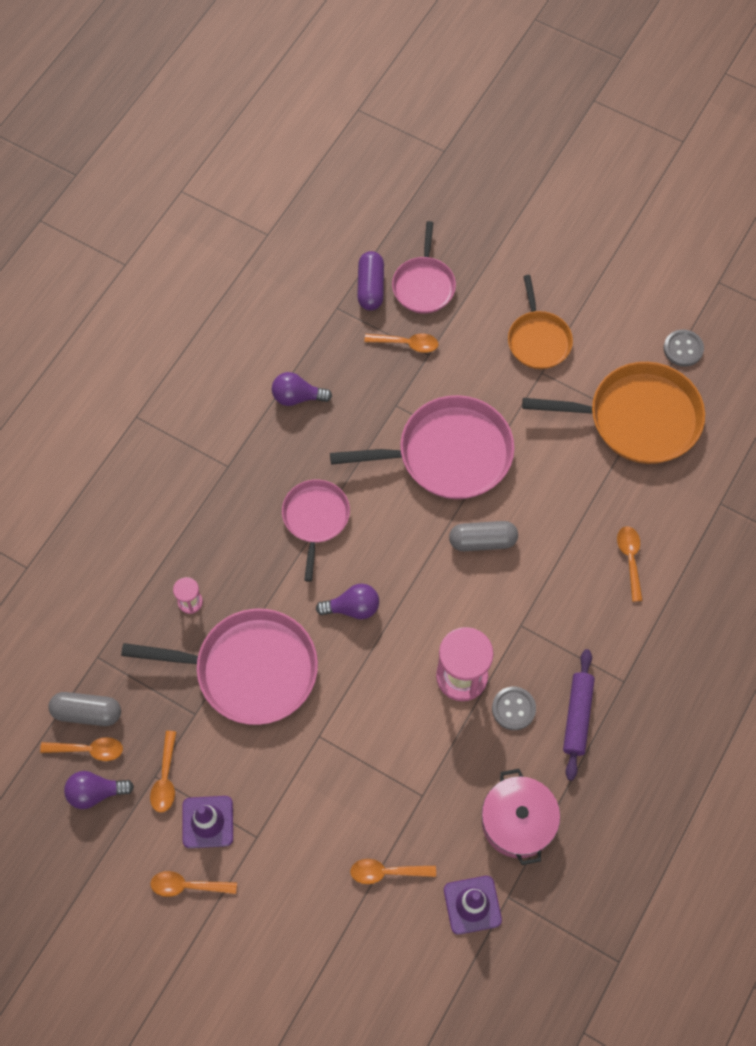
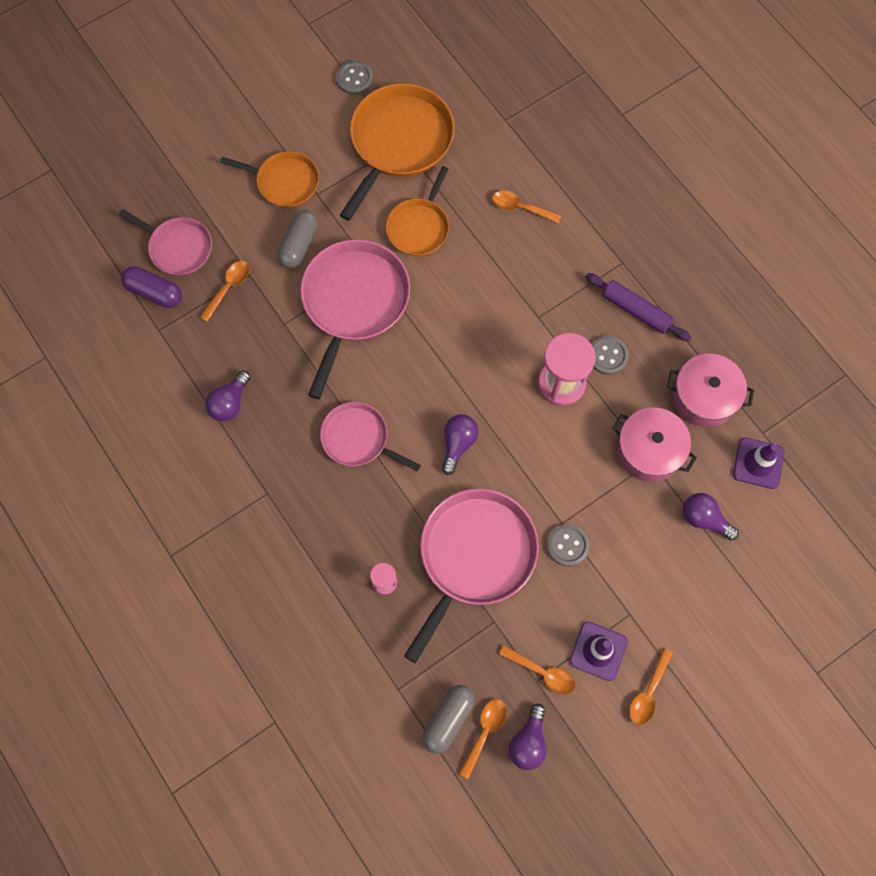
camera: 65 degrees left, 5 degrees up
orange spoon [350,859,436,884] -> purple light bulb [683,493,739,541]
grey capsule [449,521,518,551] -> grey capsule moved to [277,210,318,269]
none -> orange pan [386,166,449,256]
none -> grey button [547,524,590,566]
none -> pink pot [612,407,697,482]

